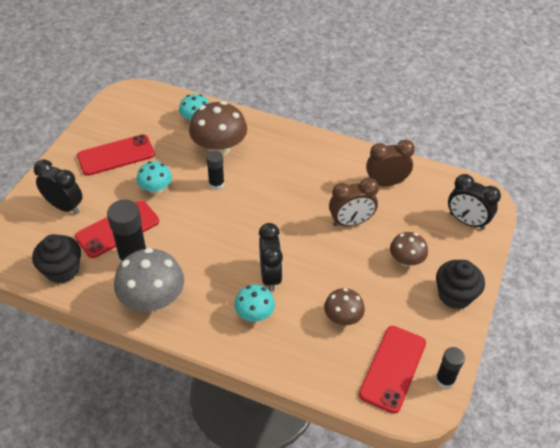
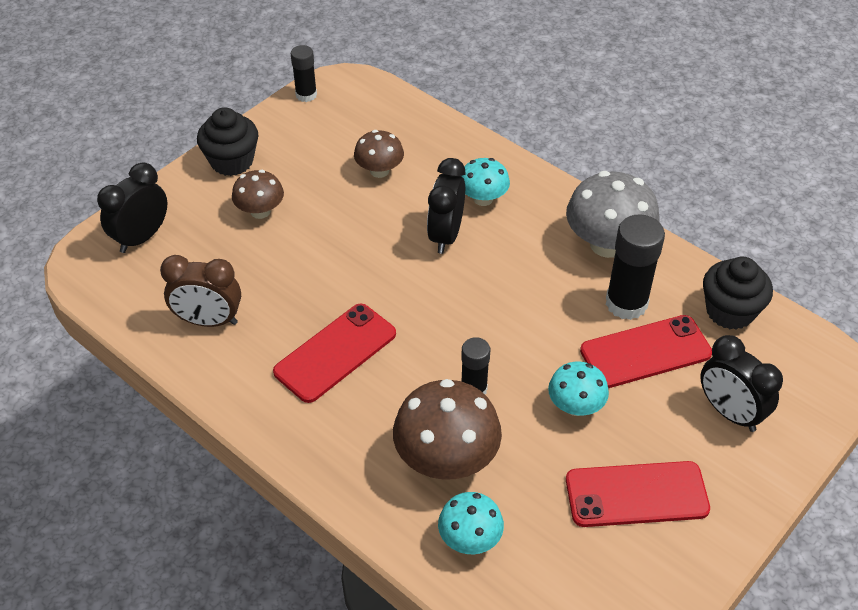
camera: 160 degrees left, 0 degrees up
brown clock [329,178,379,226] -> none
red phone [359,326,426,414] -> red phone moved to [273,304,396,403]
black clock [448,174,501,230] -> black clock turned 105 degrees counterclockwise [97,163,167,253]

